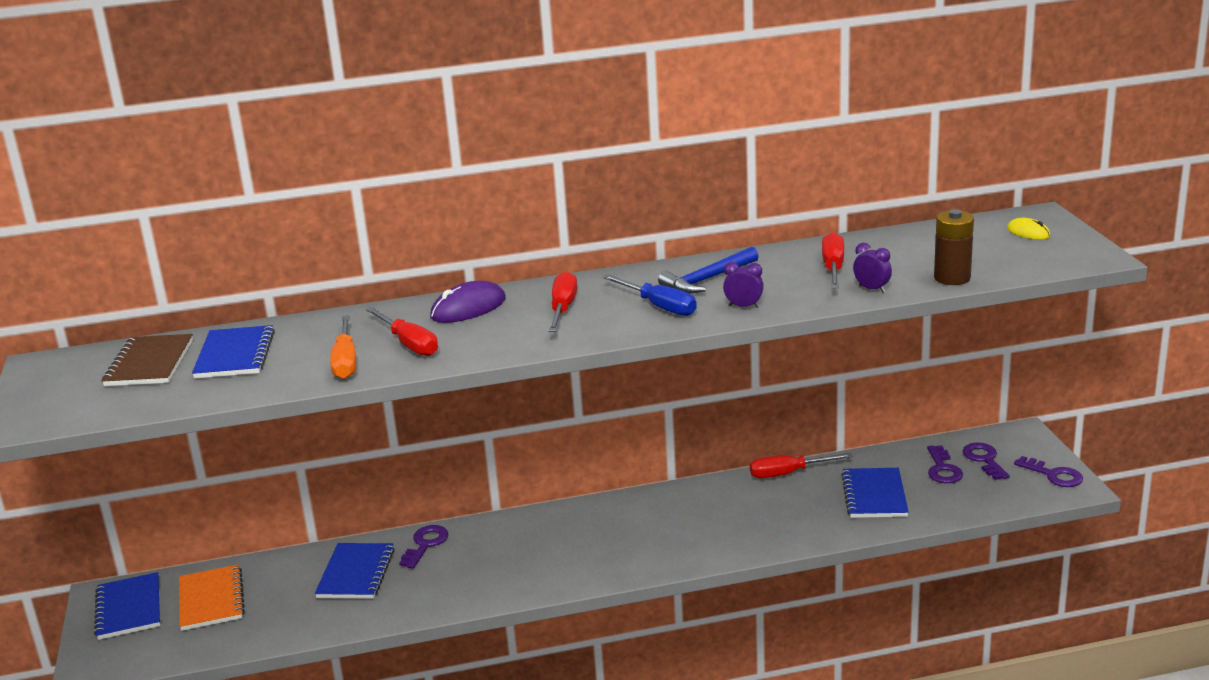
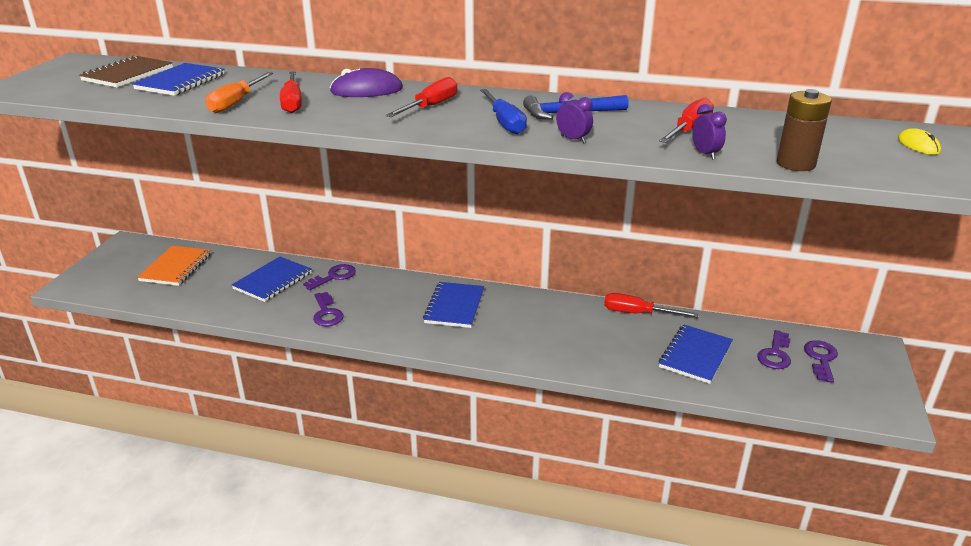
camera: 25 degrees right, 5 degrees up
blue notebook [94,572,160,640] -> blue notebook moved to [423,282,484,328]
purple key [1014,456,1083,487] -> purple key moved to [313,292,344,327]

